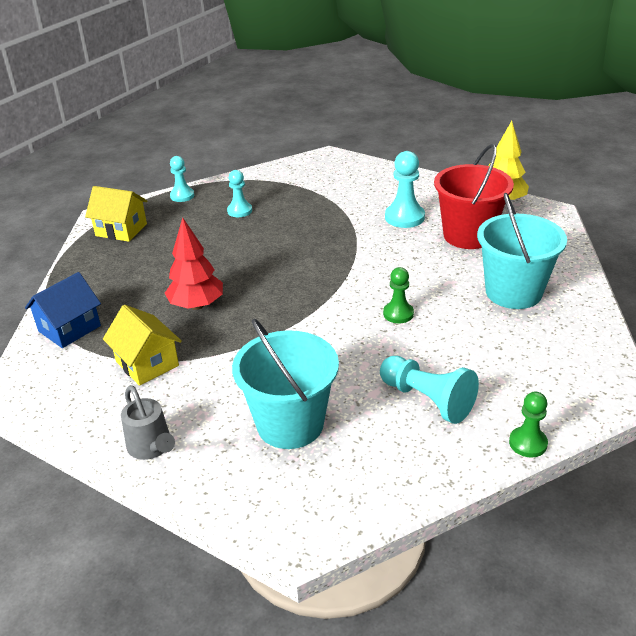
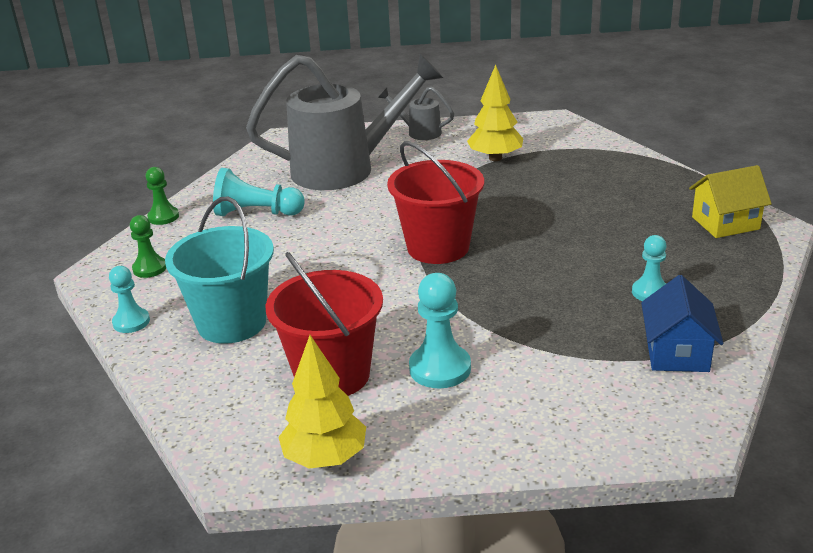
camera: 145 degrees right, 5 degrees down
blue house [25,272,101,348] -> blue house moved to [641,275,723,372]
yellow house [103,305,182,386] -> yellow tree [467,65,523,161]
red tree [165,217,223,310] -> none
turquoise pawn [170,156,194,202] -> turquoise pawn moved to [109,266,150,333]
turquoise bucket [232,318,339,449] -> grey watering can [246,54,443,190]
green pawn [383,267,414,323] -> green pawn moved to [130,215,166,278]
none -> red bucket [387,141,484,264]

